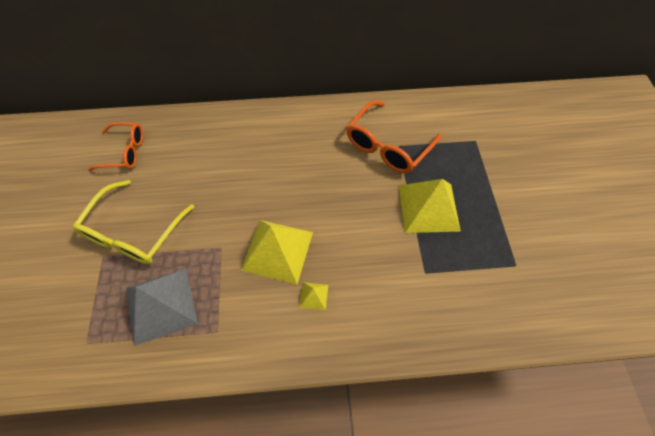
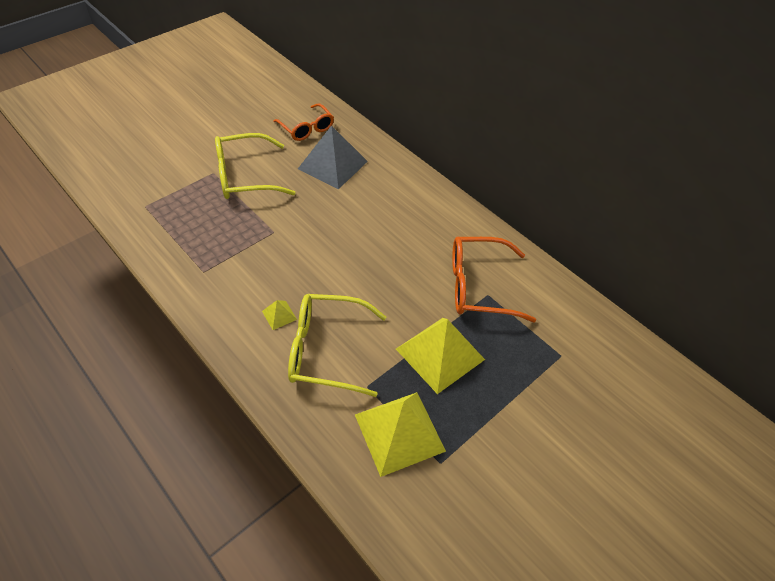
camera: 50 degrees right, 10 degrees down
grey pyramid [126,268,198,346] -> grey pyramid moved to [298,125,368,189]
yellow pyramid [241,220,313,284] -> yellow pyramid moved to [355,392,446,477]
none -> yellow glasses [288,294,386,397]

